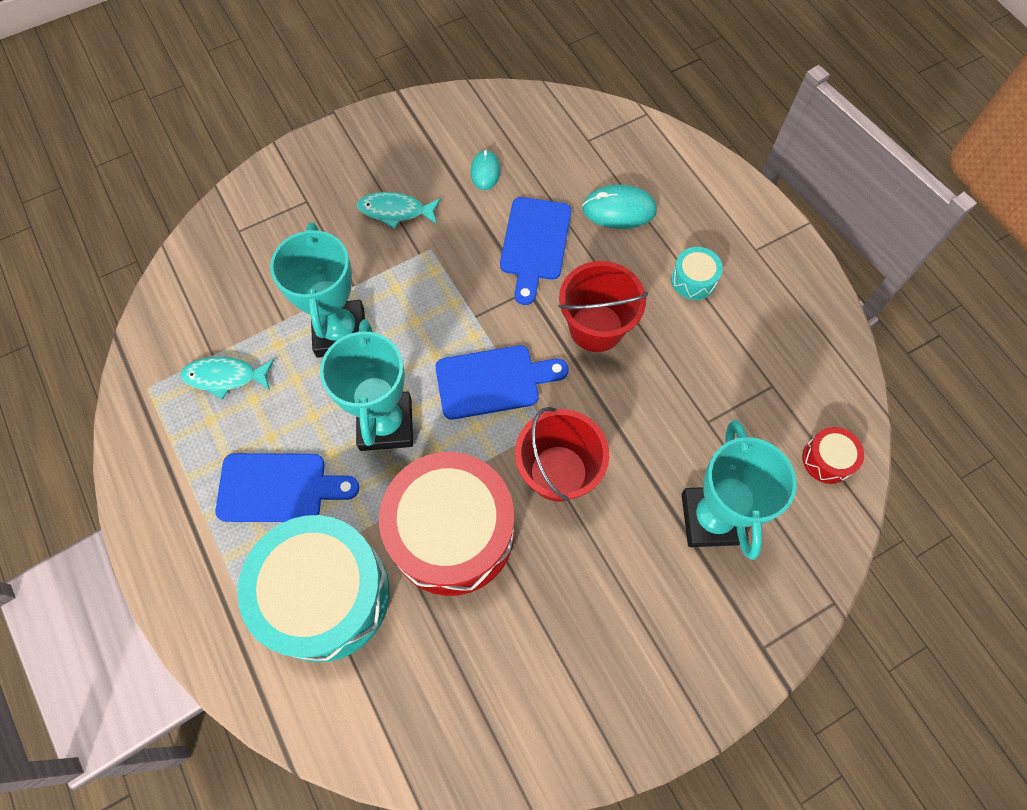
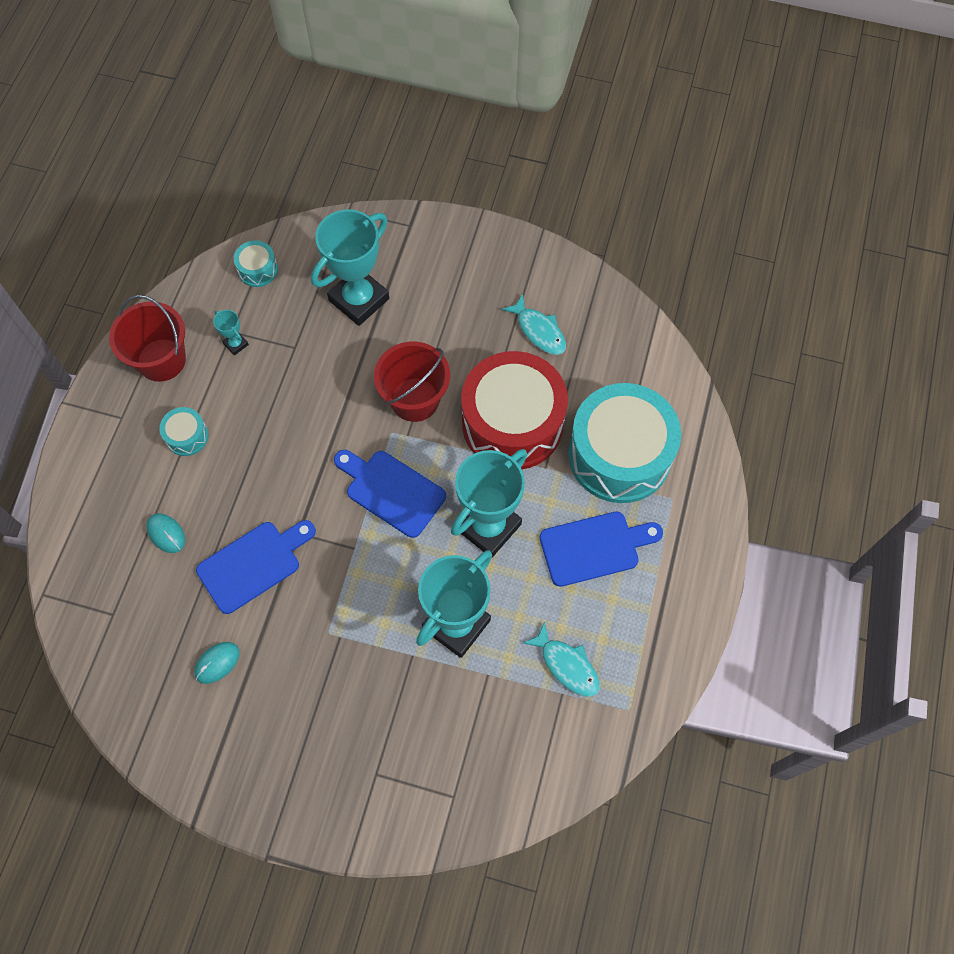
camera: 135 degrees left, 0 degrees up
blue cutting board [215,453,359,522] -> blue cutting board turned 120 degrees clockwise [540,511,663,587]
turquoise fish [357,192,441,229] -> turquoise fish moved to [502,294,566,355]
red bucket [558,261,648,352] -> red bucket moved to [109,295,186,382]
turquoise mouse [582,185,657,229] -> turquoise mouse [146,513,185,553], size x0.64
red drum [802,427,864,484] -> turquoise drum [234,240,278,287]
none -> turquoise trophy [213,310,249,356]

